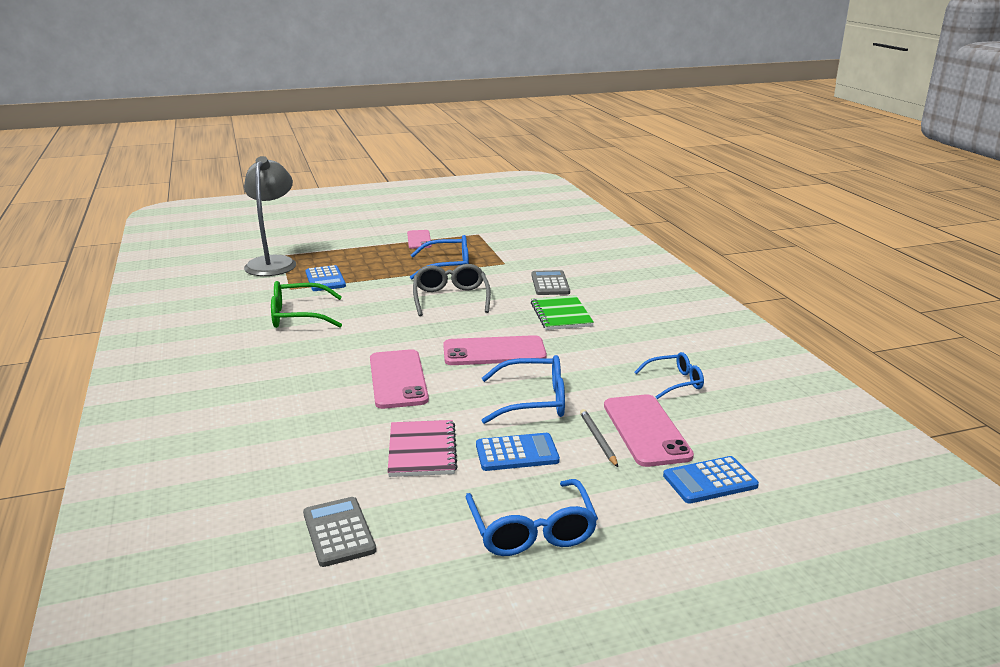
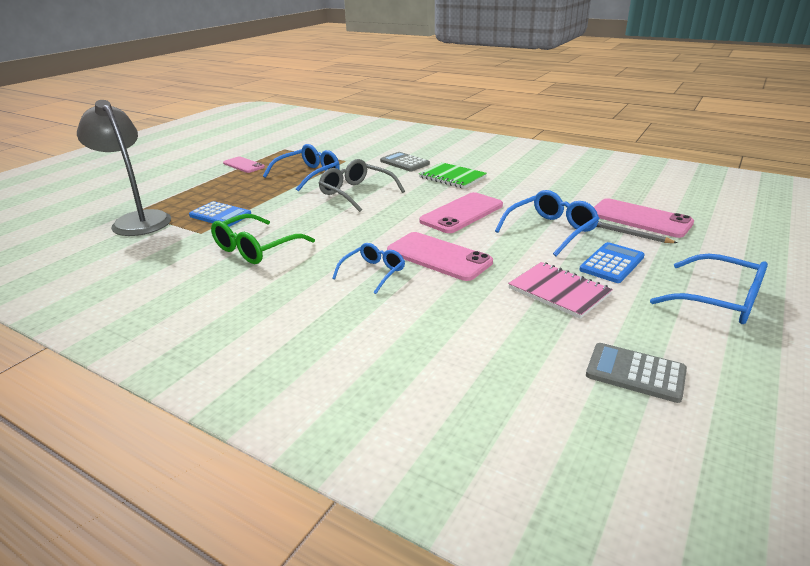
camera: 40 degrees left, 5 degrees up
blue glasses [634,352,704,399] -> blue glasses moved to [332,243,405,294]
blue calculator [663,456,759,504] -> none

